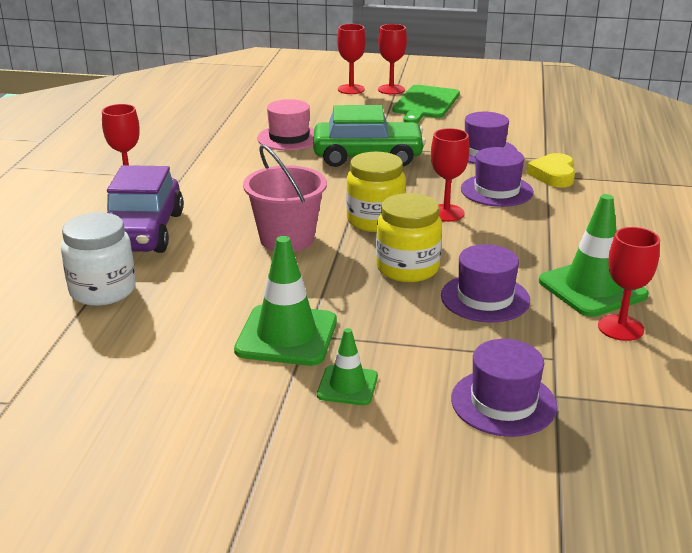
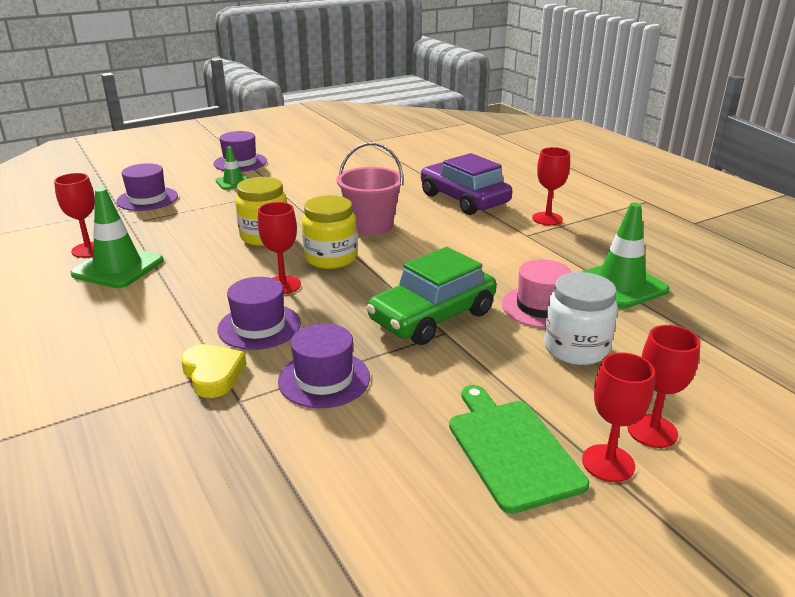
camera: 140 degrees right, 0 degrees up
white jar [61,212,136,306] -> white jar moved to [544,272,618,365]
green traffic cone [234,236,337,366] -> green traffic cone moved to [582,203,669,309]
purple hat [441,244,530,322] -> purple hat moved to [213,131,267,172]

